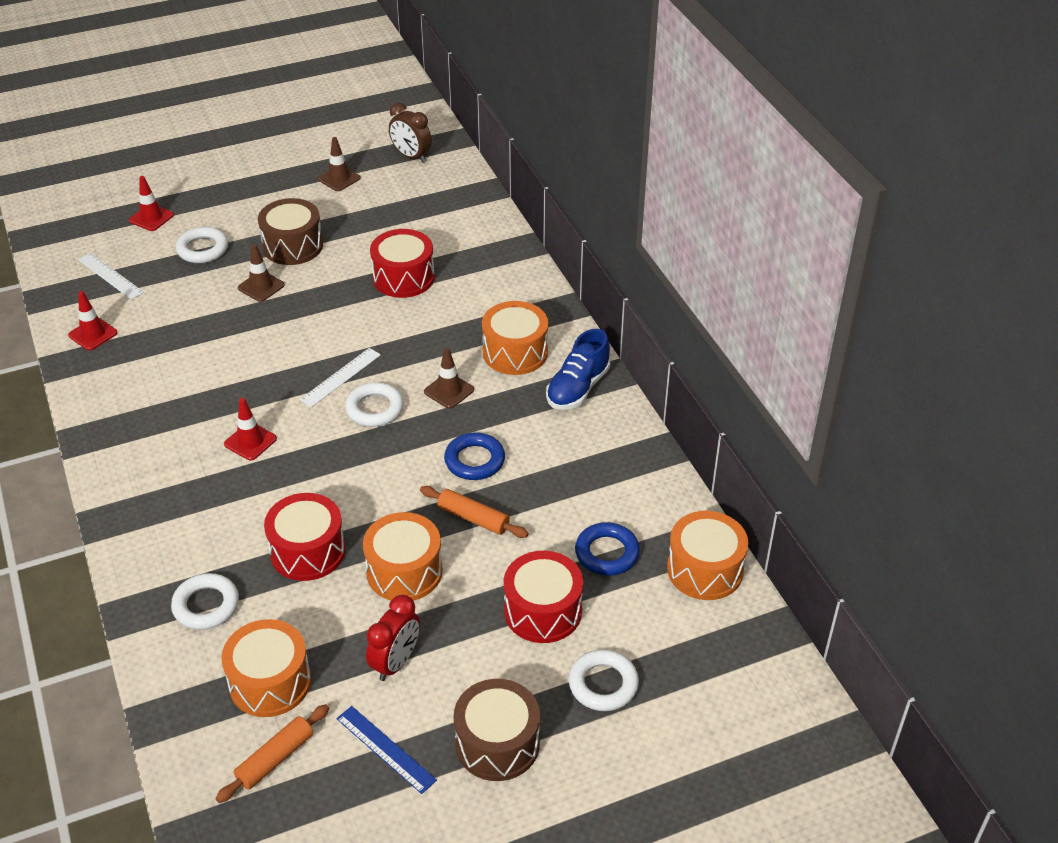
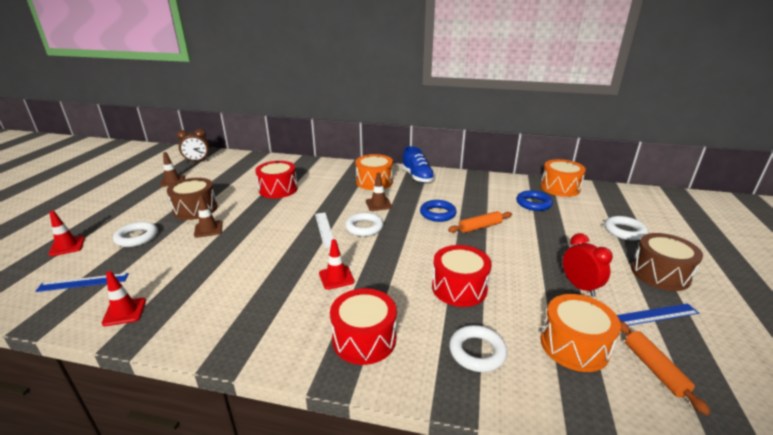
camera: 55 degrees left, 15 degrees down
white ruler [78,253,144,300] -> blue ruler [35,273,129,292]
orange drum [363,512,443,601] -> none
red drum [504,551,583,643] -> red drum moved to [330,288,397,365]

